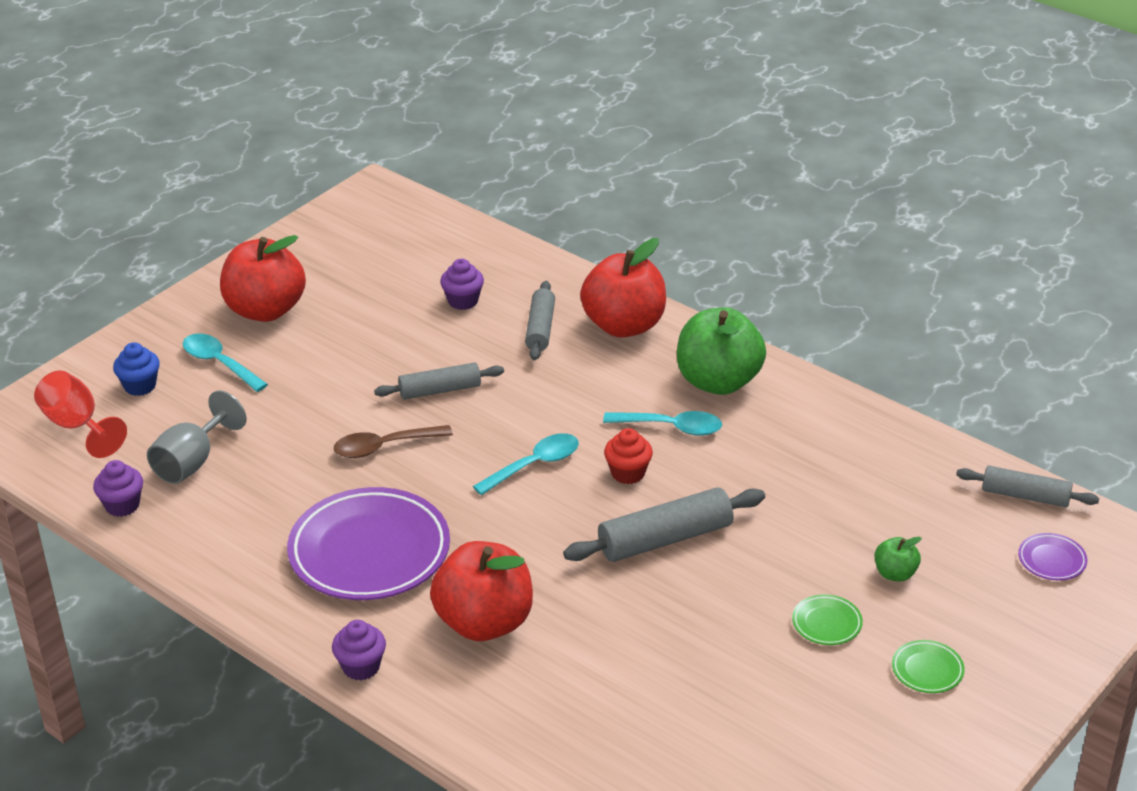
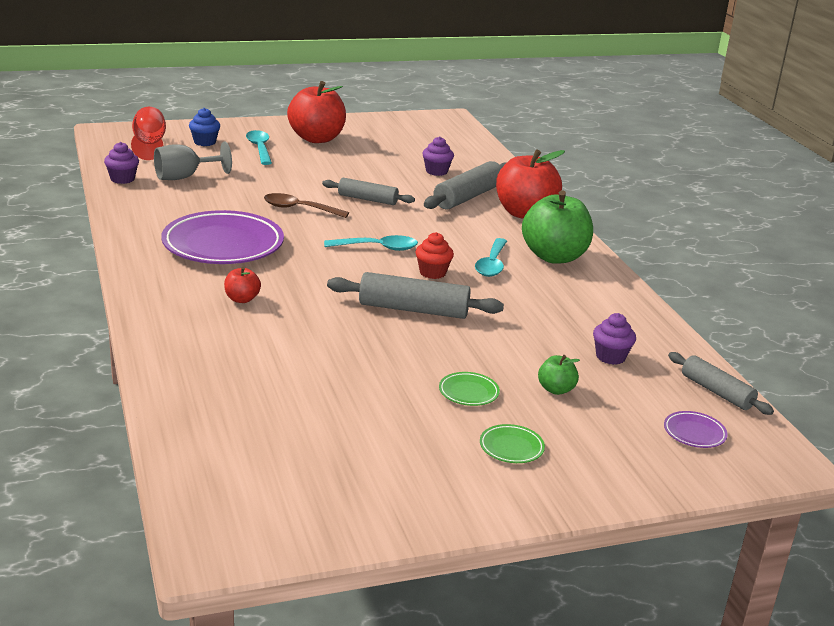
camera: 30 degrees right, 10 degrees down
purple cupcake [332,620,386,681] -> purple cupcake moved to [593,313,636,365]
red apple [430,541,533,641] -> red apple [224,267,261,303], size x0.46
grey rolling pin [525,281,555,360] -> grey rolling pin [424,161,506,210], size x1.52
turquoise spoon [603,411,722,436] -> turquoise spoon turned 60 degrees clockwise [475,238,507,277]

